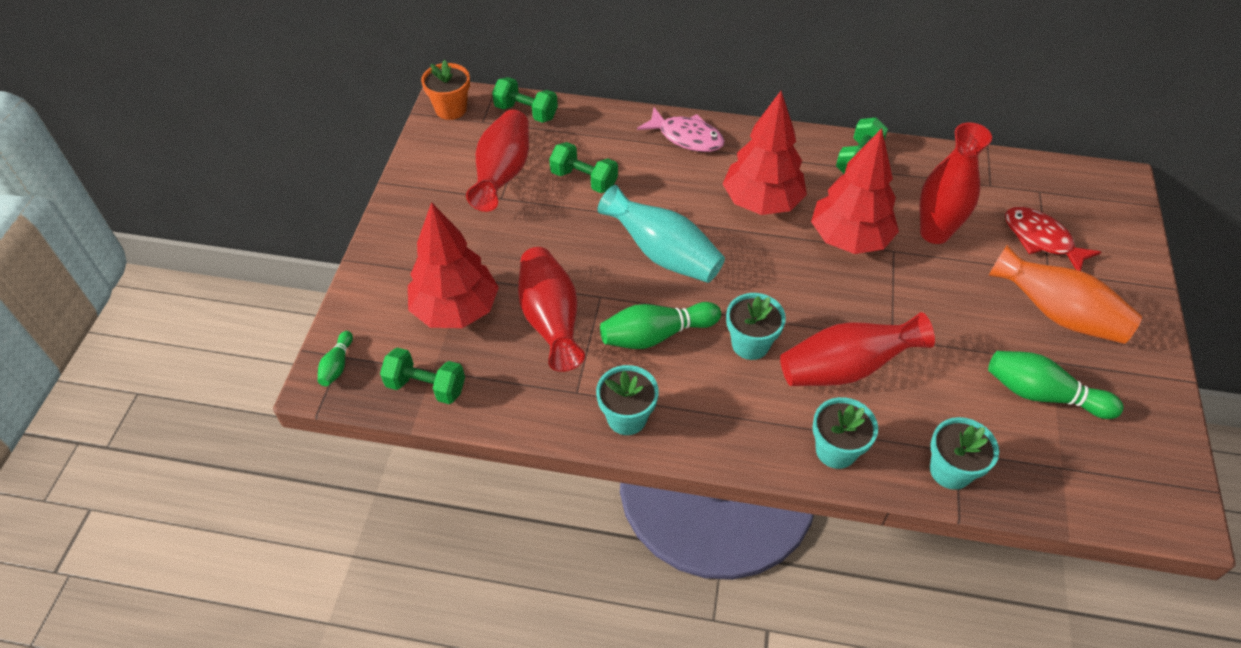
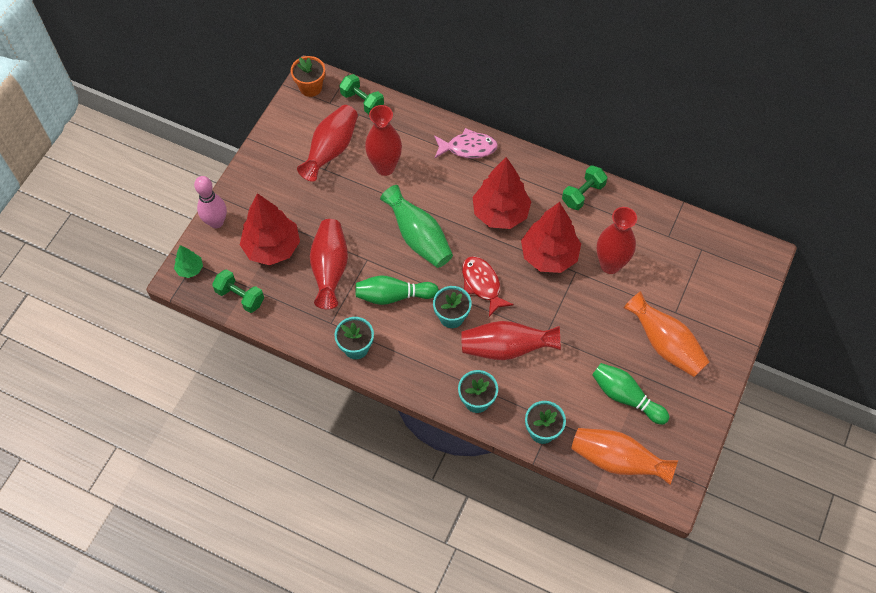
camera: 15 degrees right, 10 degrees up
green bowling pin [318,331,353,386] -> green tree [174,245,203,278]
green dumbbell [549,142,618,193] -> red vase [365,105,402,176]
turquoise vase [597,185,725,283] -> green vase [380,185,453,268]
pink fish [637,107,725,152] -> pink fish turned 45 degrees counterclockwise [434,128,498,158]
red fish [1005,207,1101,271] -> red fish moved to [462,256,514,317]
none -> pink bowling pin [194,176,227,228]
none -> orange vase [572,428,678,485]

